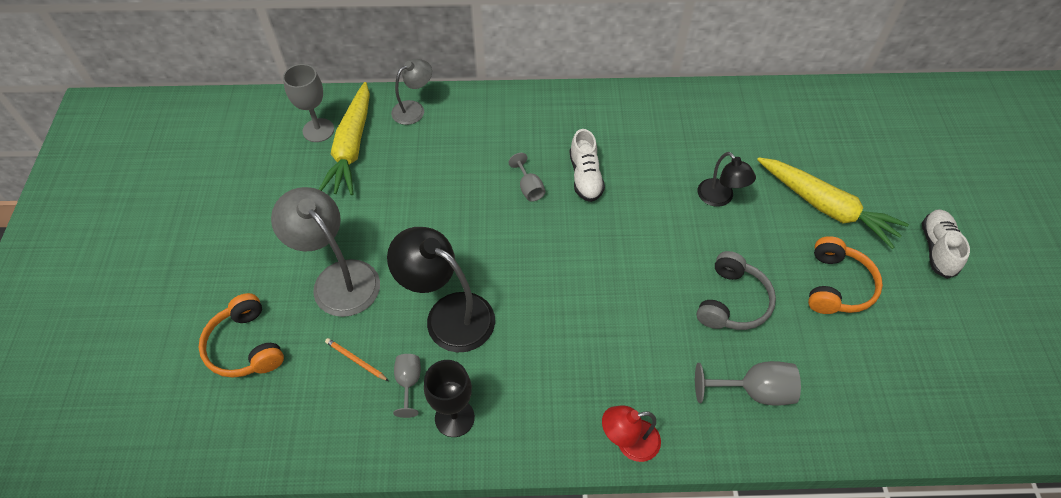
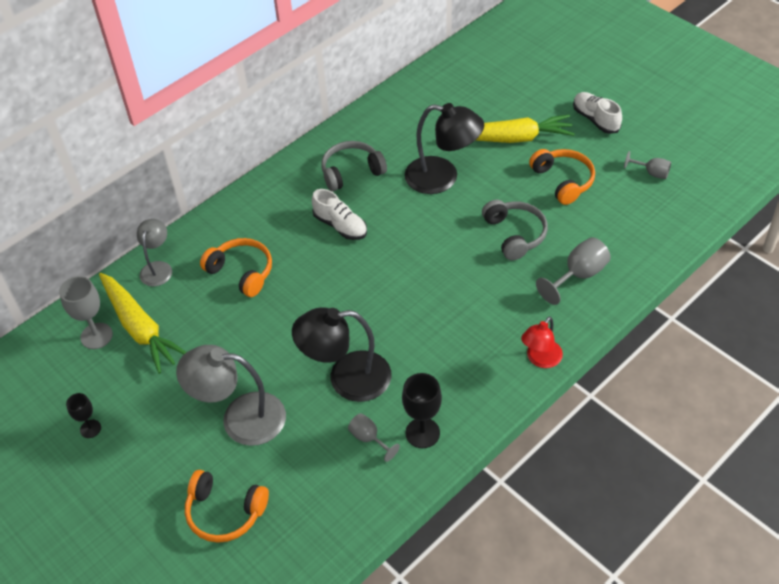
camera: 40 degrees left, 5 degrees down
orange pencil [325,338,389,381] -> none
grey goblet [508,153,545,202] -> grey goblet moved to [624,151,671,179]
black lamp [698,152,756,207] -> black lamp [405,103,484,194], size x1.72
none -> black goblet [66,393,101,438]
none -> orange headphones [200,238,272,297]
none -> grey headphones [321,141,387,191]

